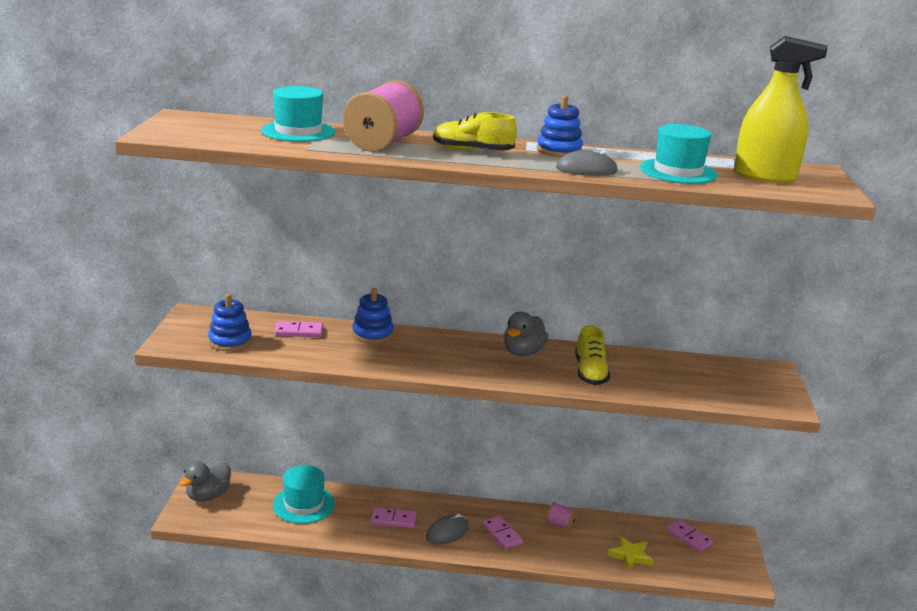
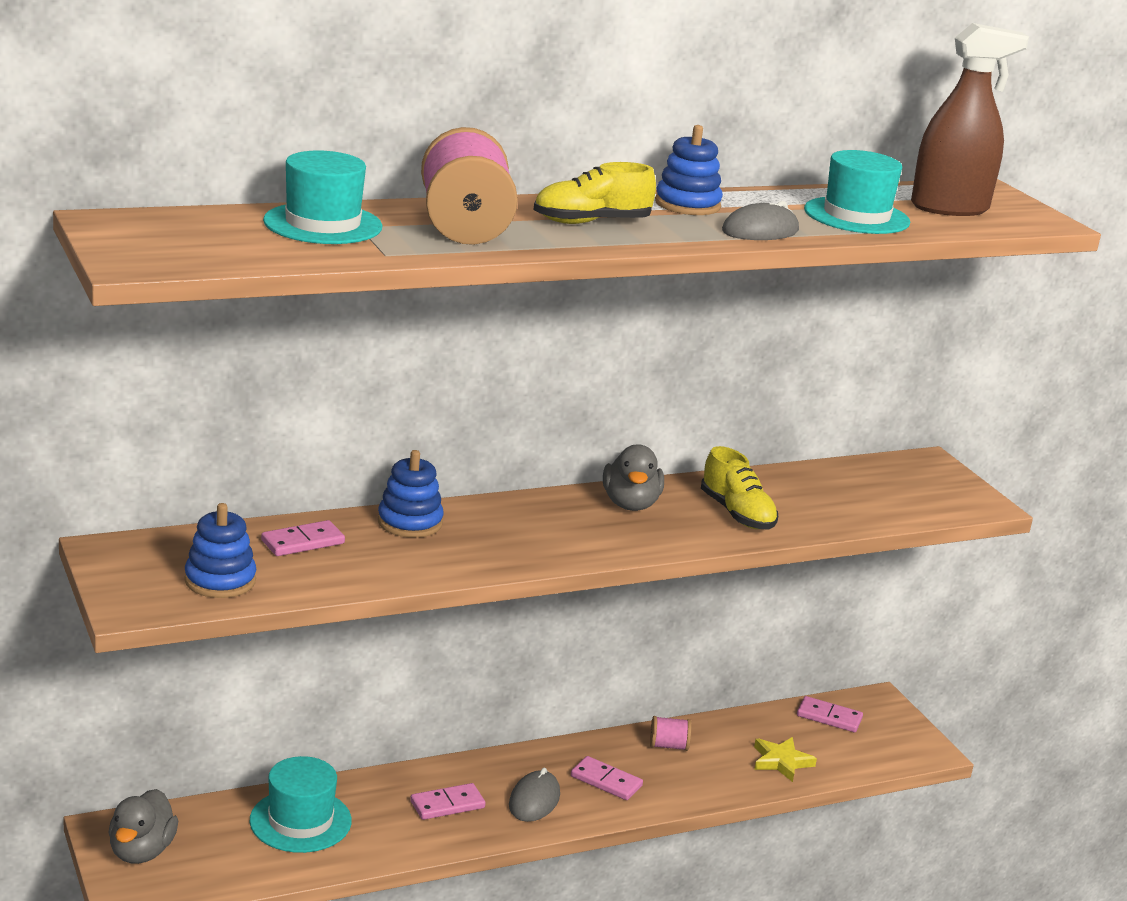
camera: 30 degrees left, 0 degrees up
yellow spray bottle [734,36,828,183] -> brown spray bottle [911,23,1029,216]

